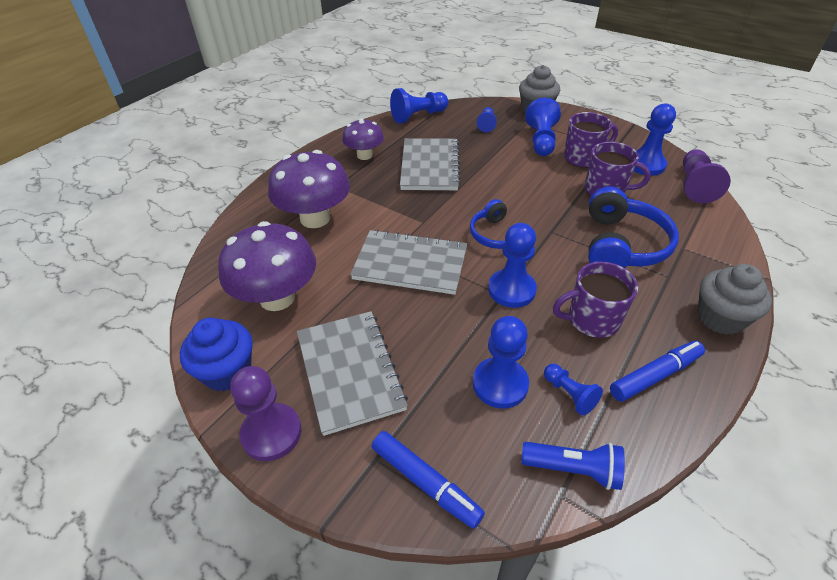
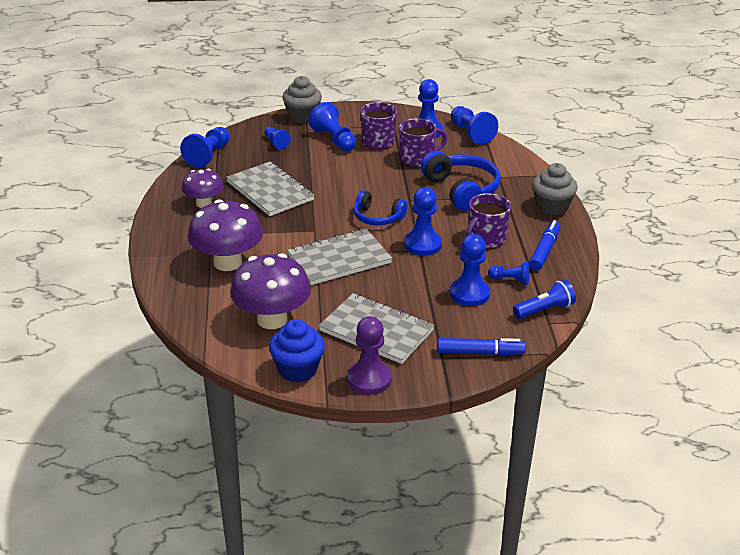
camera: 40 degrees left, 10 degrees down
purple pawn [683,149,731,203] -> blue pawn [451,106,498,145]

